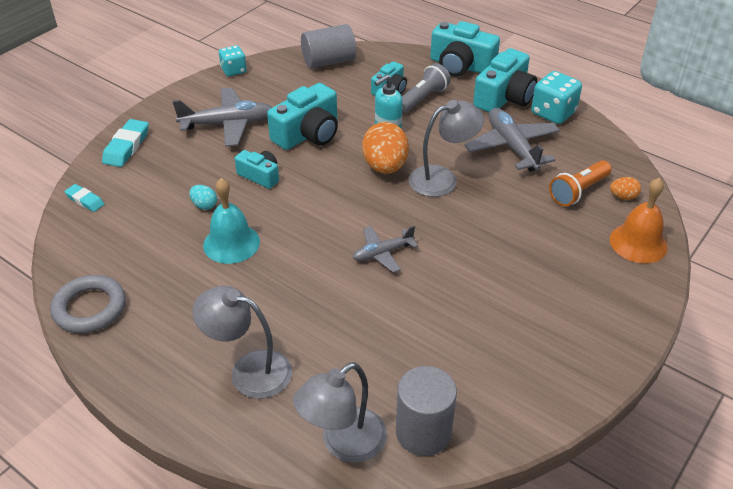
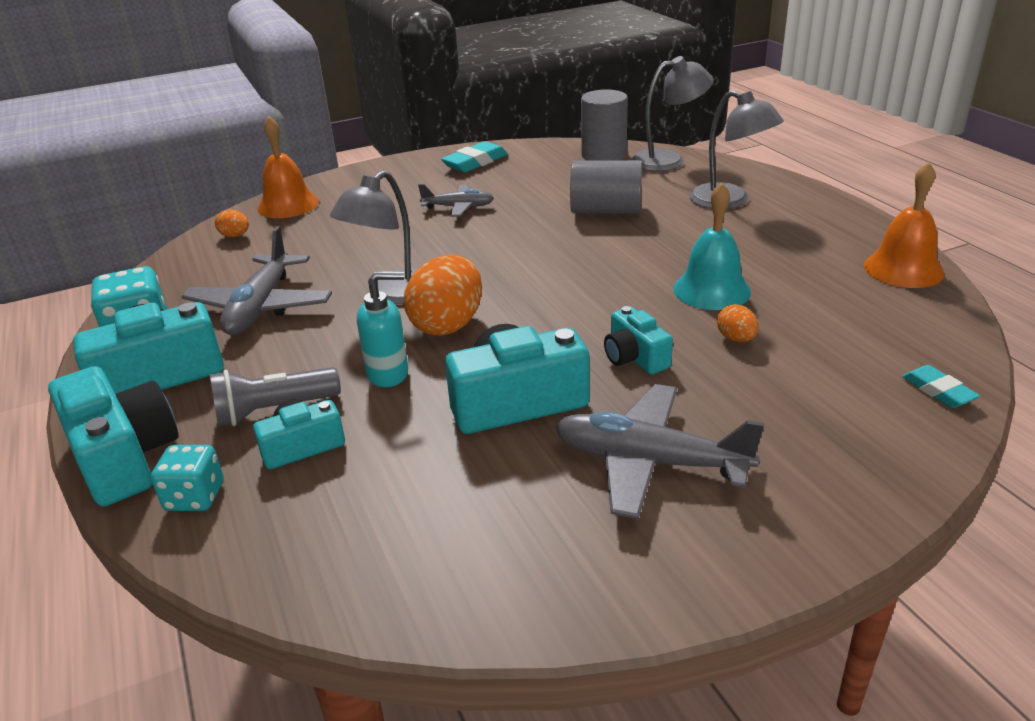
camera: 150 degrees left, 10 degrees down
grey ring [50,275,126,333] -> orange bell [864,162,945,288]
turquoise eraser [102,119,149,167] -> turquoise eraser moved to [441,141,508,172]
turquoise egg [189,185,217,210] -> orange egg [717,304,759,342]
turquoise dice [219,45,247,76] -> turquoise dice moved to [151,445,223,511]
grey cylinder [301,24,356,68] -> grey cylinder moved to [570,160,642,214]
grey plane [353,226,418,273] -> grey plane moved to [418,184,494,217]
grey lamp [409,100,484,197] -> grey lamp turned 60 degrees counterclockwise [330,170,417,304]
orange flashlight [549,160,611,206] -> none

